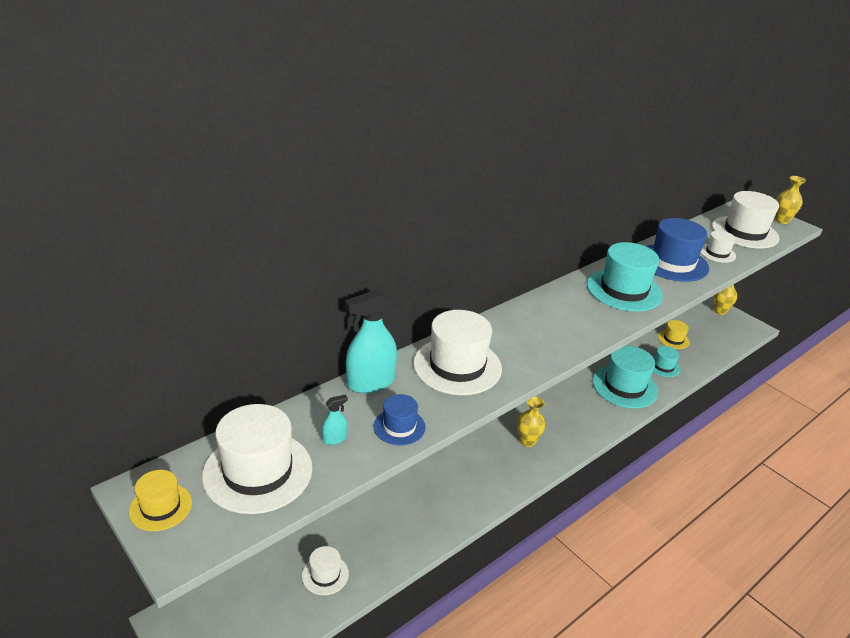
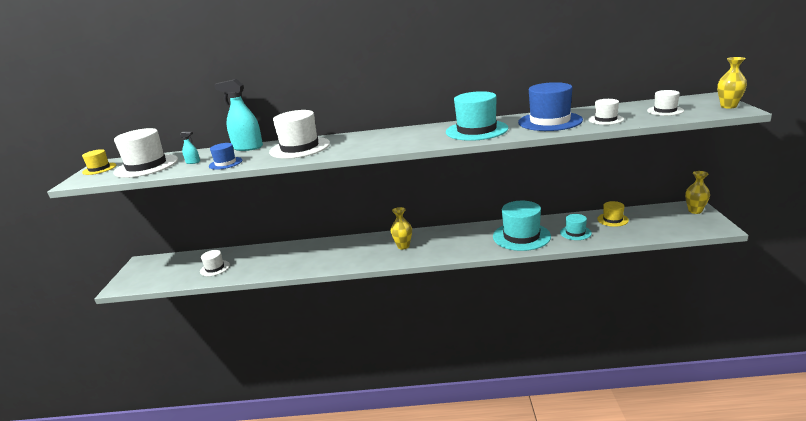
camera: 45 degrees right, 10 degrees down
white hat [712,191,780,248] -> white hat [647,90,684,116], size x0.52

